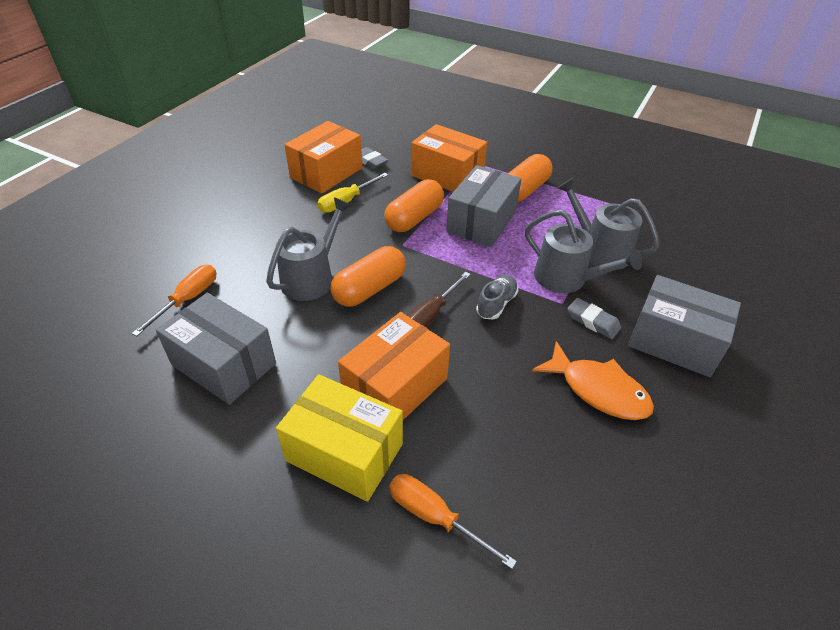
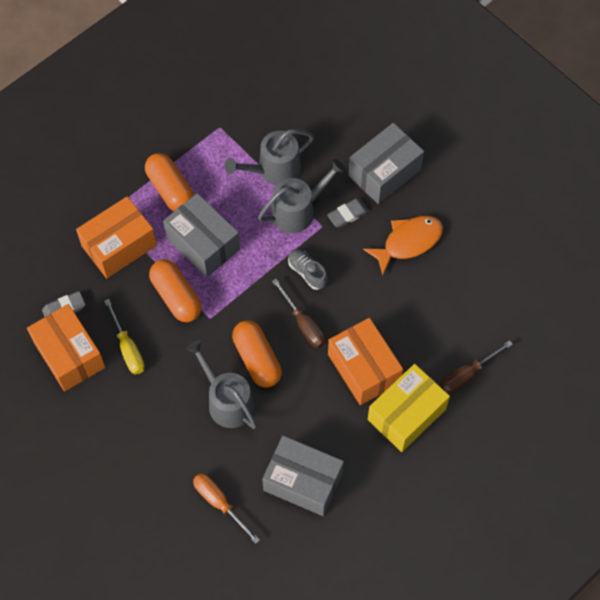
camera: 70 degrees left, 20 degrees up
grey box [156,293,276,405] -> grey box turned 60 degrees clockwise [262,435,344,516]
orange screwdriver [389,474,517,569] -> brown screwdriver [440,340,513,394]

